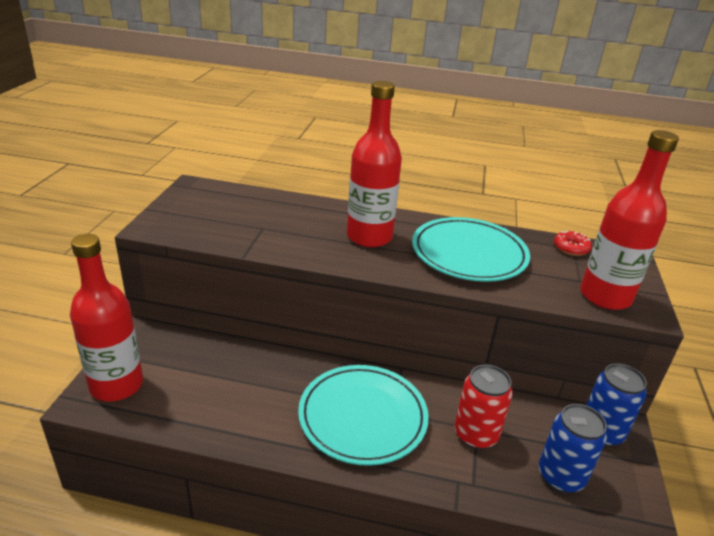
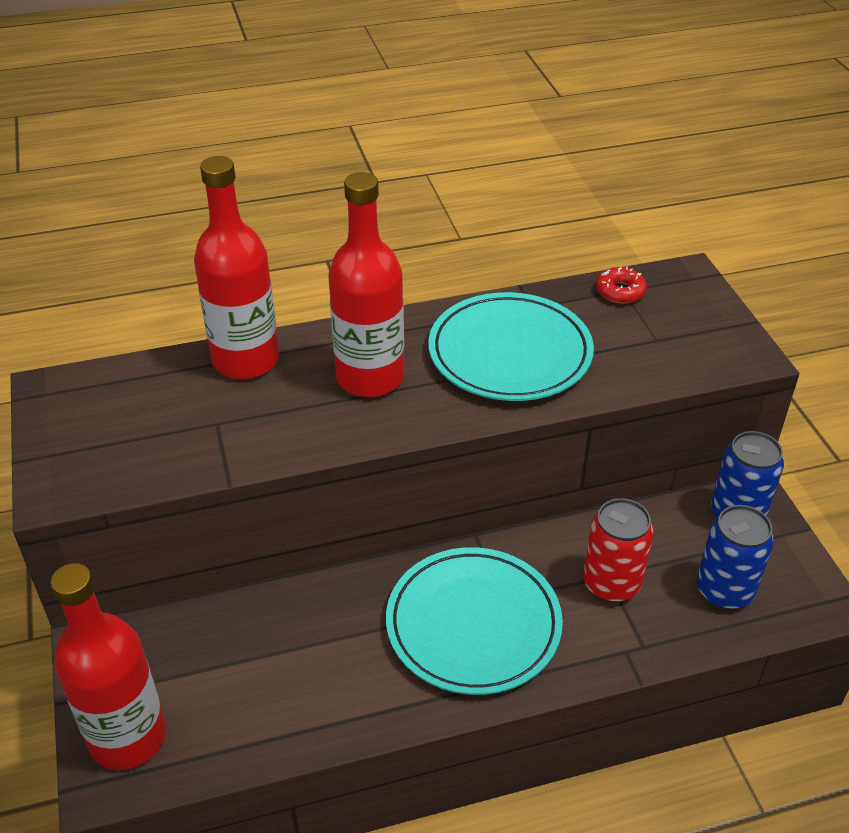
camera: 25 degrees left, 10 degrees up
red bottle [580,130,679,310] -> red bottle moved to [194,156,279,379]

